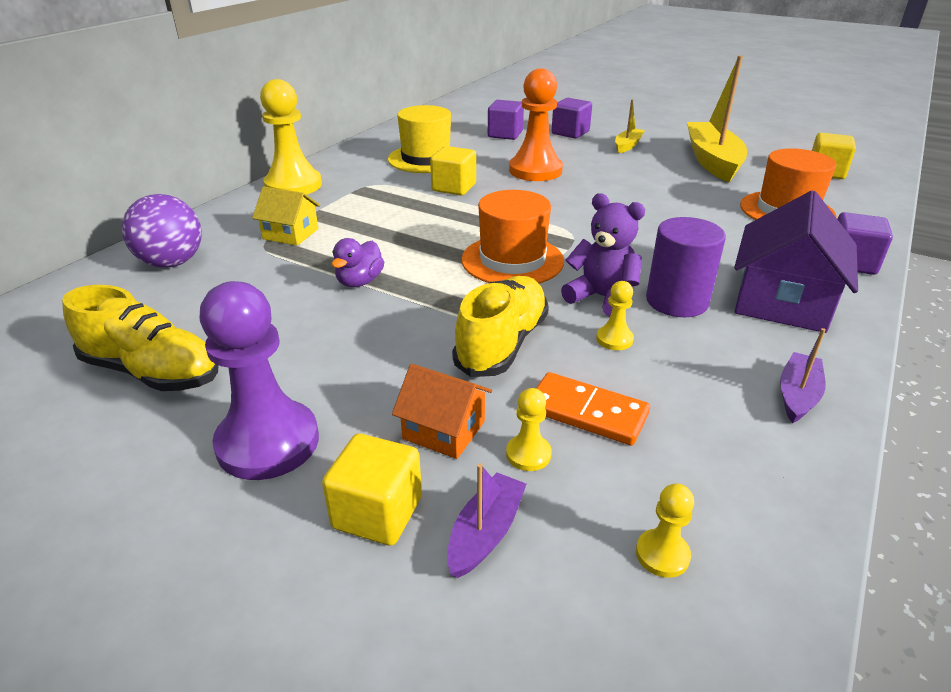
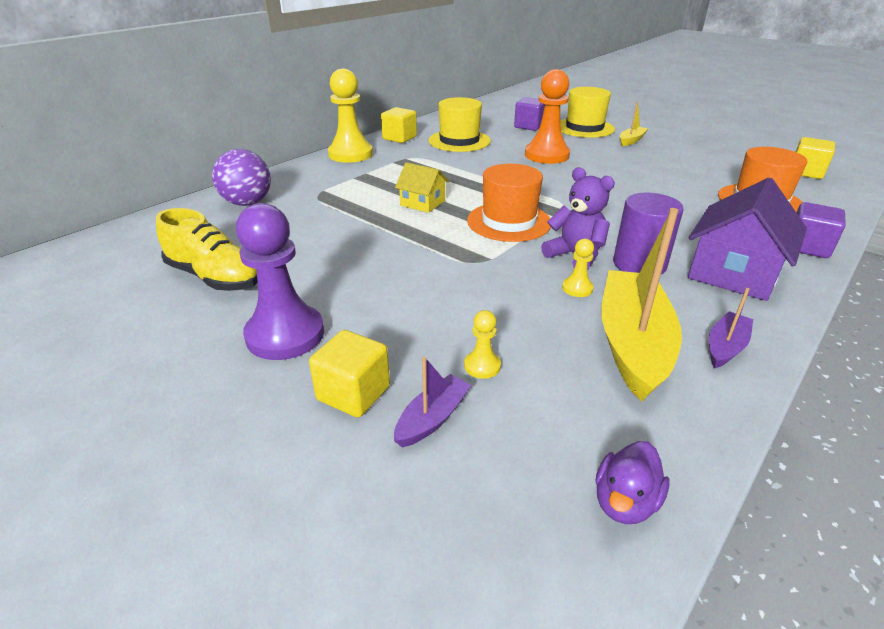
camera: 10 degrees right, 0 degrees up
yellow house [252,186,320,246] -> yellow house moved to [395,162,449,213]
purple duck [331,238,384,287] -> purple duck moved to [596,441,670,524]
orange house [392,364,492,459] -> none
yellow cube [430,146,476,195] -> yellow cube moved to [381,107,417,143]
yellow shoe [452,276,549,377] -> none
orange domino [536,372,650,446] -> none
purple cube [552,98,592,139] -> yellow hat [560,87,615,138]
yellow pawn [636,484,694,578] -> none
yellow boat [687,55,747,182] -> yellow boat moved to [602,208,682,402]

